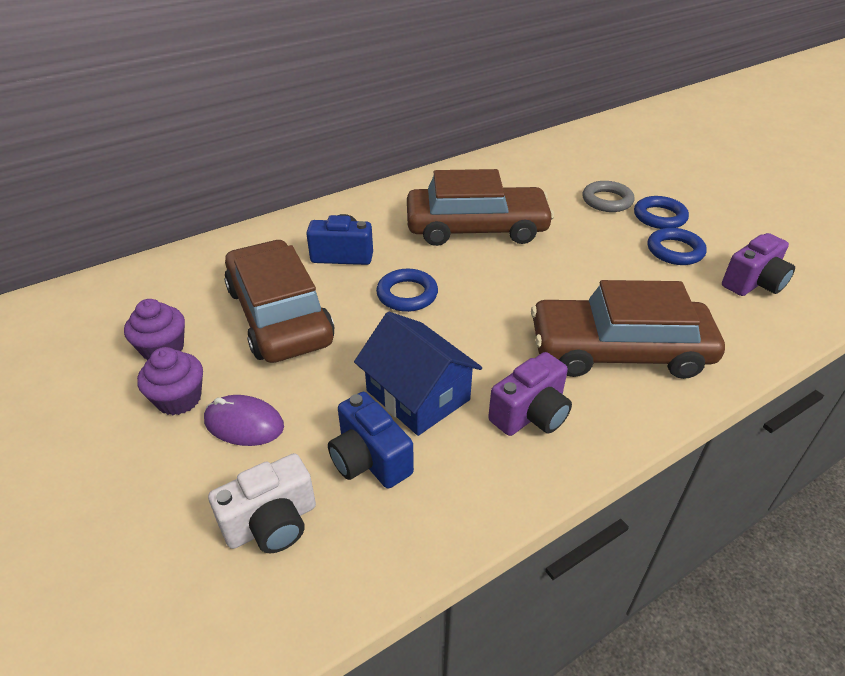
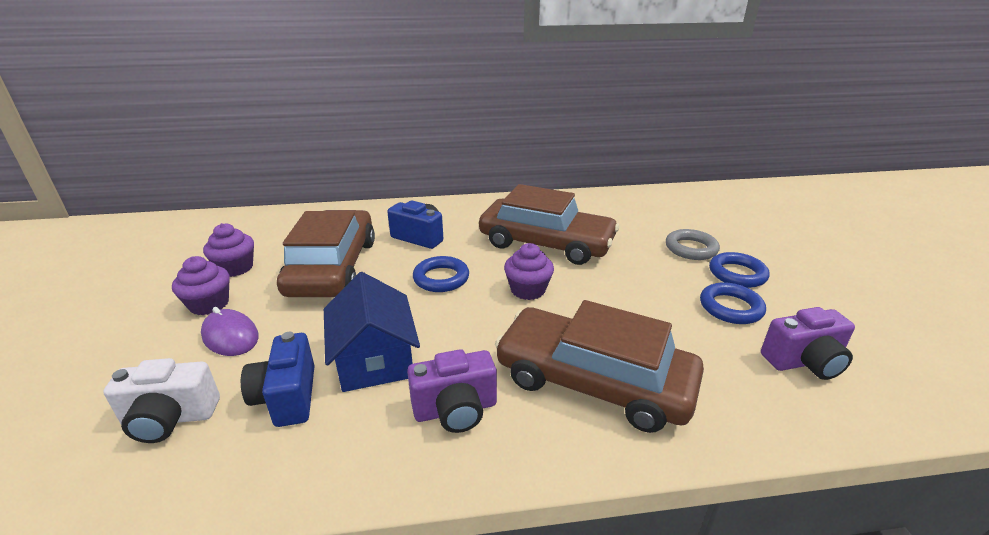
camera: 25 degrees right, 10 degrees down
none -> purple cupcake [504,243,554,300]

